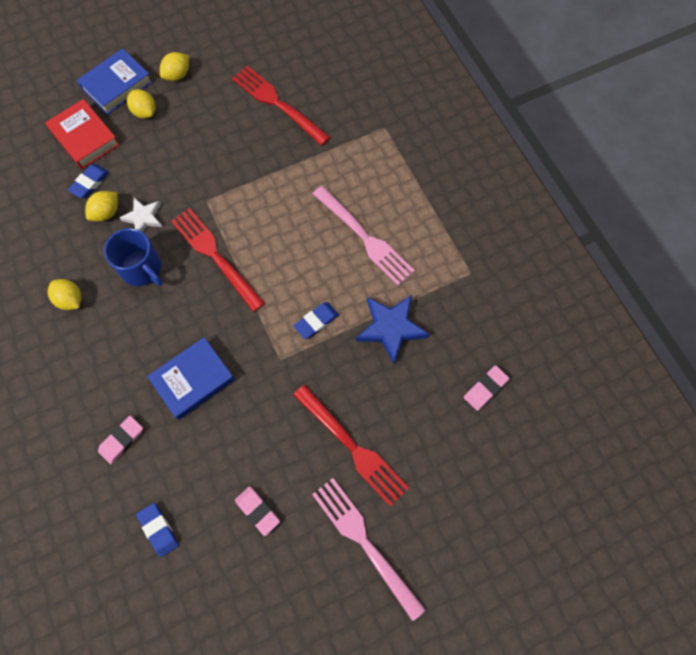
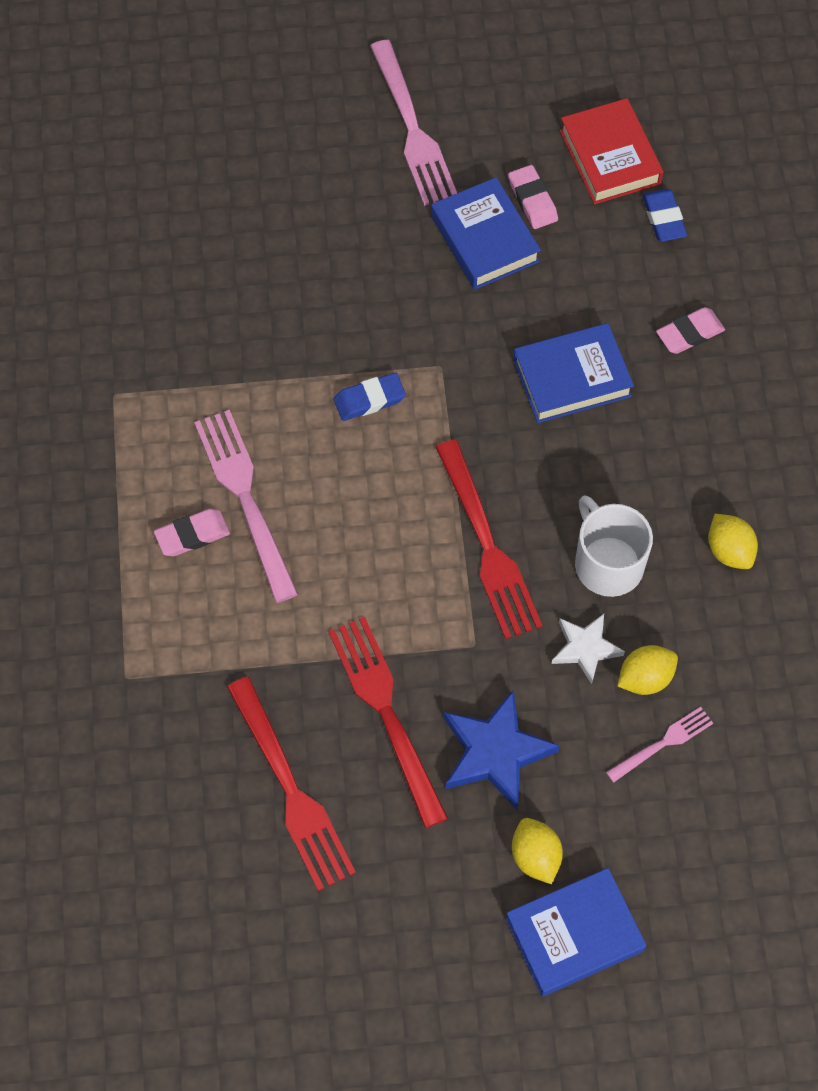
camera: 160 degrees left, 5 degrees down
red book [45,99,120,169] -> red book moved to [560,98,663,204]
blue eraser [68,164,109,198] -> pink fork [606,707,713,783]
blue mug [104,228,163,286] -> white mug [575,495,653,597]
yellow lemon [160,52,189,81] -> none
red fork [293,385,409,507] -> red fork moved to [329,617,448,828]
blue star [356,295,429,364] -> blue star moved to [444,689,560,810]
pink eraser [464,365,509,411] -> pink eraser moved to [154,509,230,556]
none -> blue book [431,177,541,290]

